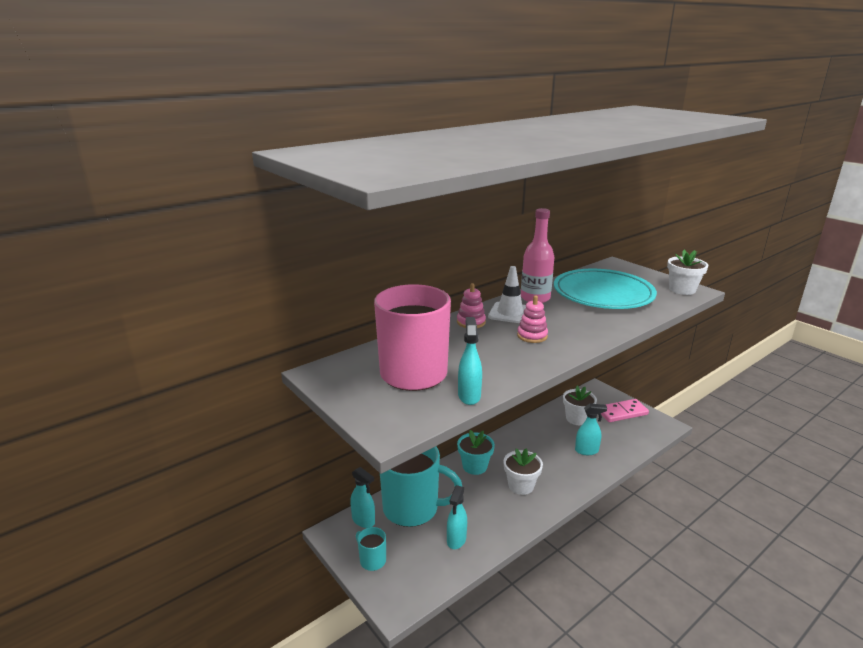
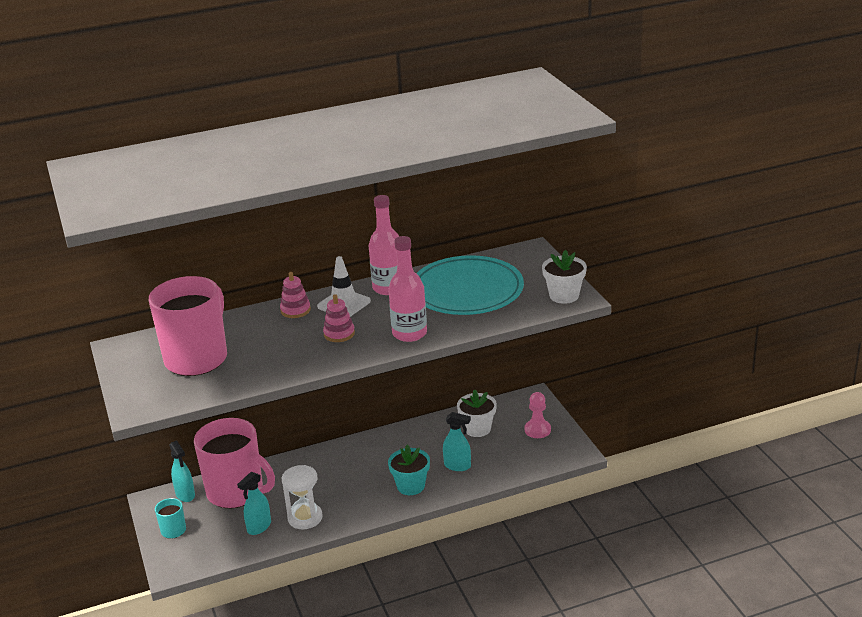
camera: 20 degrees right, 5 degrees up
turquoise mug [380,446,463,527] -> pink mug [194,418,275,508]
turquoise flower pot [457,430,495,475] -> turquoise flower pot moved to [388,445,430,495]
turquoise spray bottle [458,317,482,405] -> none
white flower pot [504,448,543,495] -> none
pink domino [601,399,649,422] -> pink pawn [525,392,551,438]
none -> white hourglass [282,465,323,529]
none -> pink bottle [388,236,427,342]

